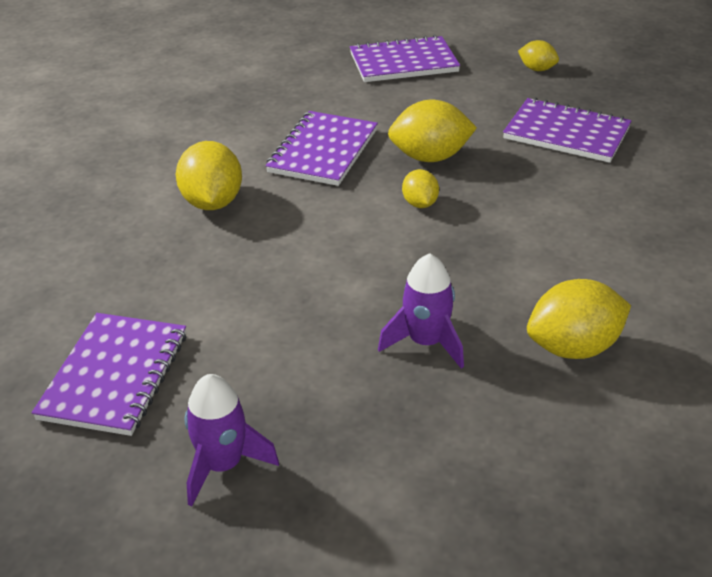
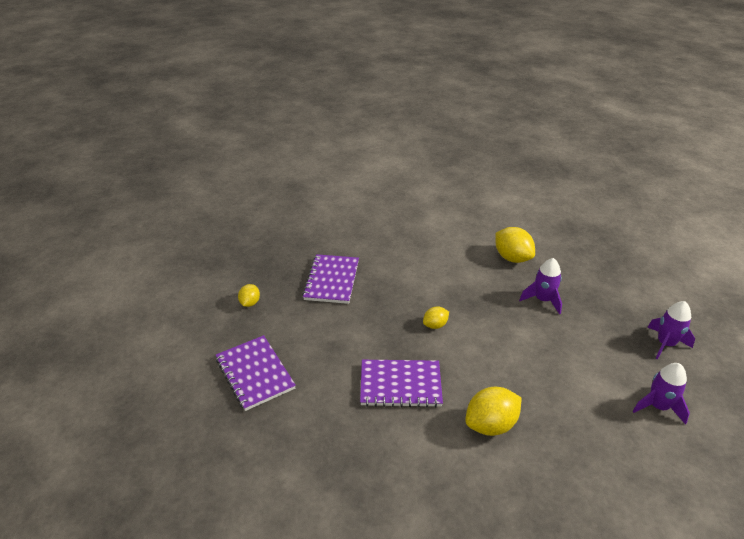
camera: 110 degrees left, 0 degrees up
purple notebook [32,313,186,436] -> purple rocket [632,363,690,425]
yellow lemon [388,100,477,162] -> none

